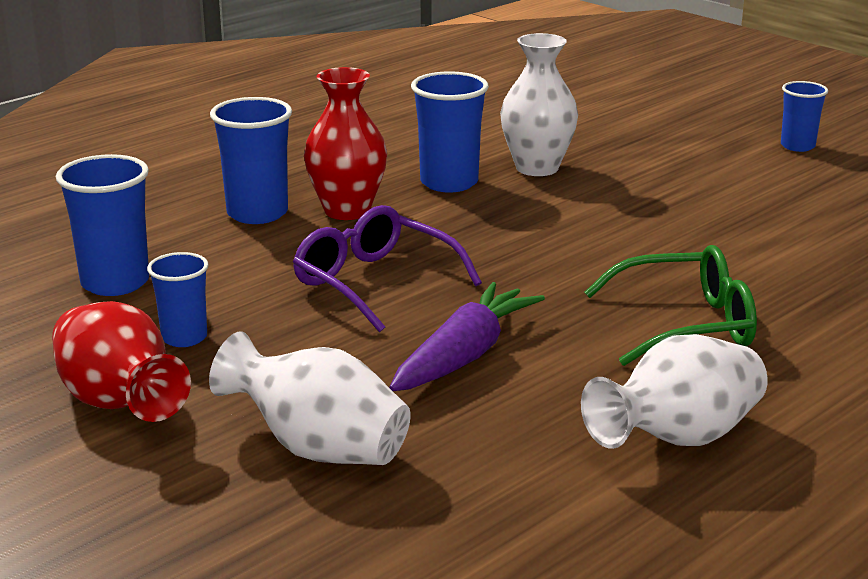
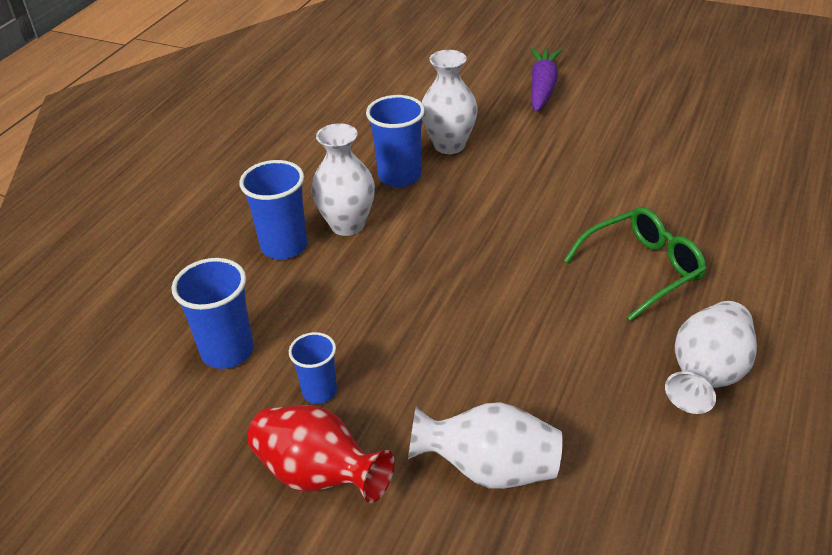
camera: 20 degrees left, 15 degrees up
purple glasses [293,205,482,332] -> none
red vase [304,67,387,220] -> white vase [311,123,375,236]
purple carrot [389,282,545,391] -> purple carrot moved to [531,47,562,112]
blue cup [781,81,828,152] -> none

